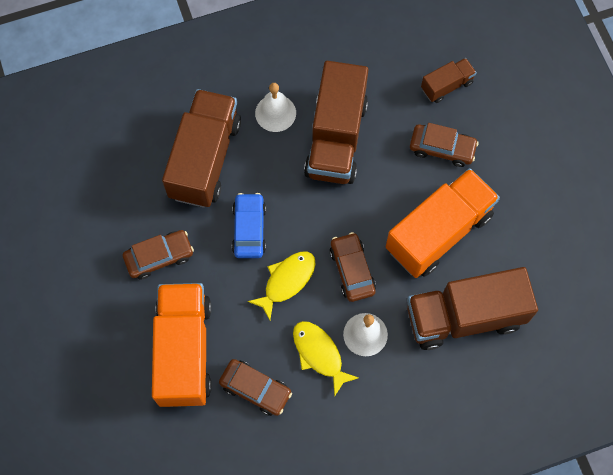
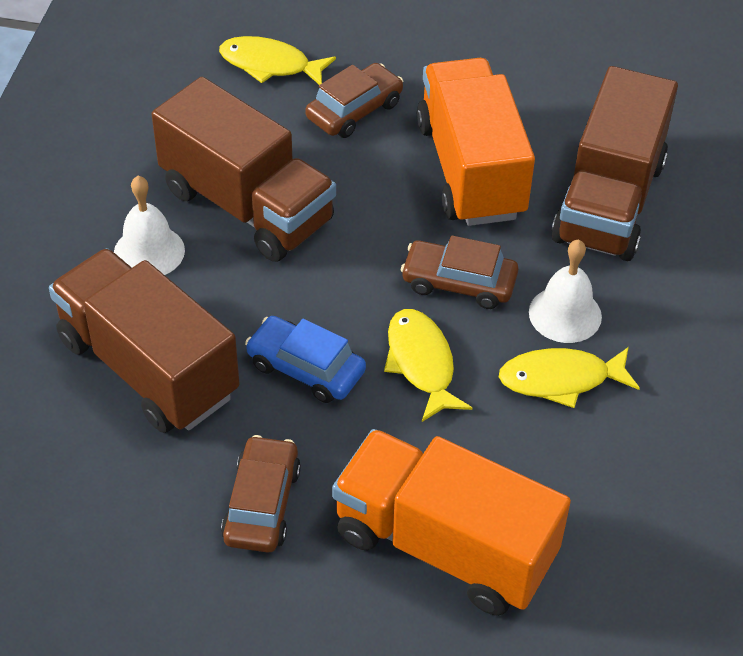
camera: 60 degrees left, 20 degrees down
brown car [219,359,292,416] -> none
brown truck [421,58,477,103] -> yellow fish [219,36,336,85]

